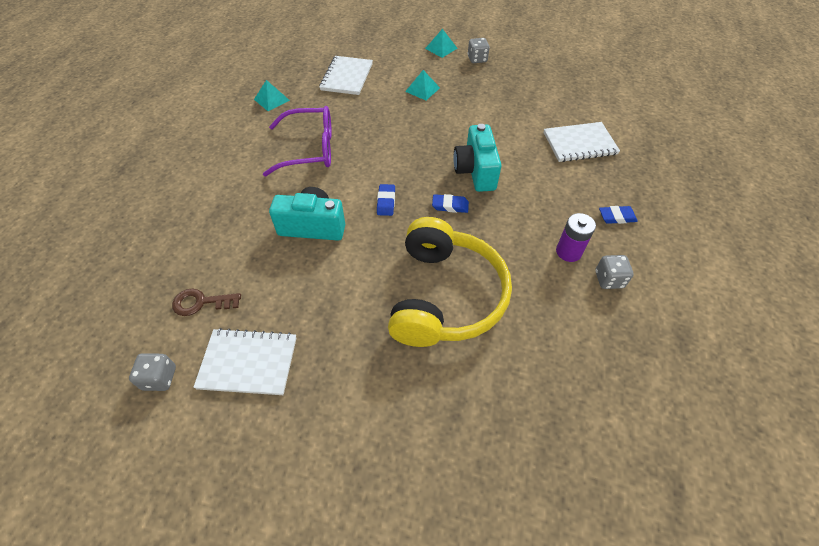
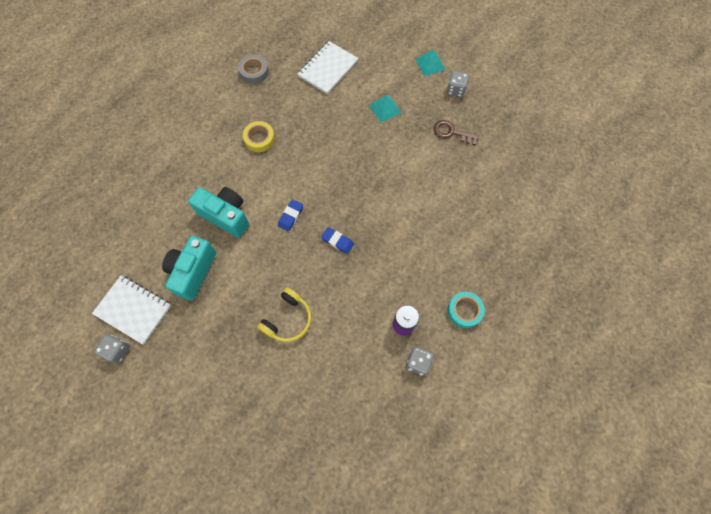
camera: 25 degrees right, 15 degrees up
grey dice [129,353,176,391] -> grey dice moved to [94,334,130,363]
brown key [172,289,241,316] -> brown key moved to [433,120,479,145]
turquoise pyramid [254,80,290,111] -> grey tape [238,55,269,84]
purple glasses [263,106,332,176] -> yellow tape [243,121,275,152]
yellow headphones [388,217,512,347] -> yellow headphones [257,288,312,342], size x0.50
turquoise camera [453,124,502,192] -> turquoise camera moved to [162,236,216,301]
white notebook [543,122,620,162] -> none
blue eraser [599,206,638,224] -> turquoise tape [448,292,485,328]

